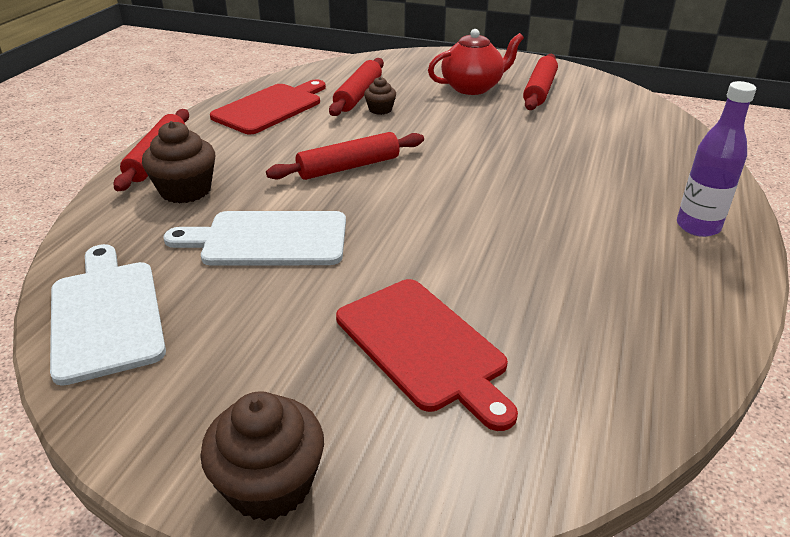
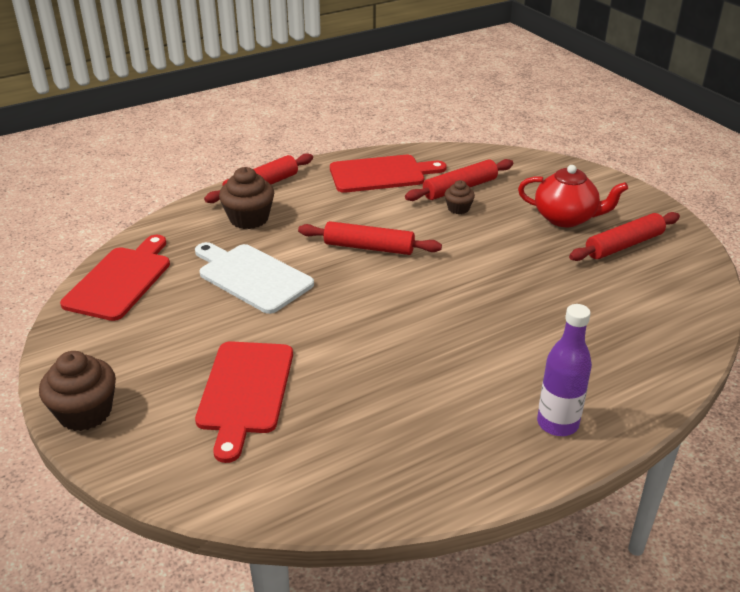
camera: 40 degrees right, 0 degrees up
white cutting board [50,244,166,386] -> red cutting board [60,235,170,321]

